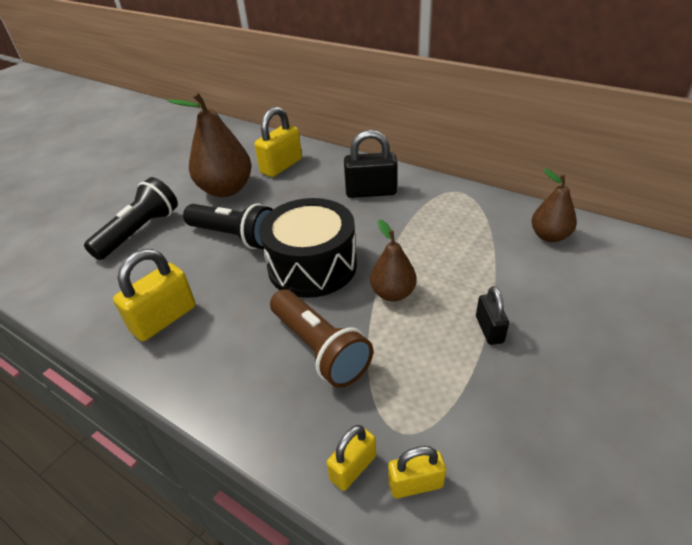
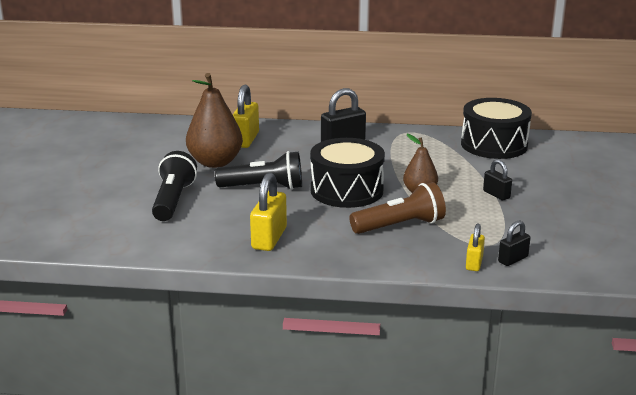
camera: 30 degrees left, 15 degrees down
brown flashlight [270,289,373,388] -> brown flashlight turned 45 degrees counterclockwise [349,182,446,234]
yellow padlock [388,446,446,499] -> black padlock [498,220,531,266]
brown pear [531,169,577,242] -> black drum [461,98,532,159]

